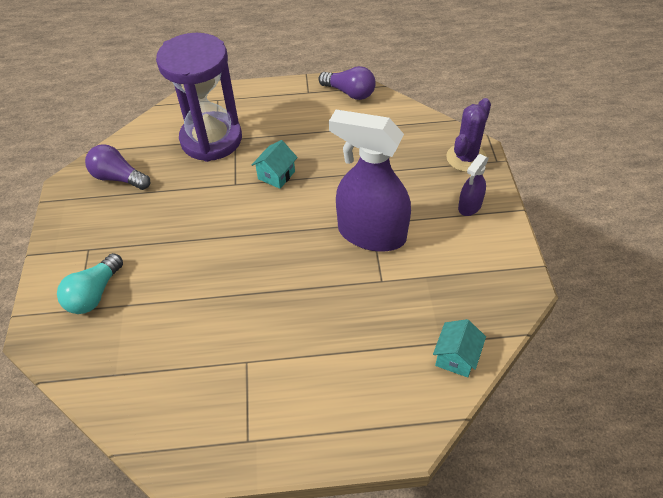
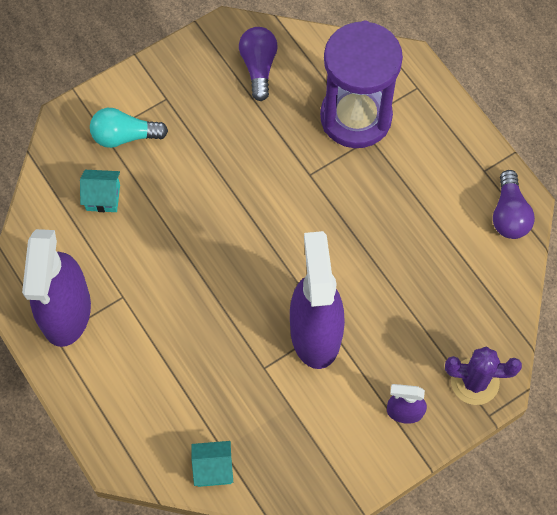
camera: 60 degrees right, 15 degrees up
turquoise house [252,140,298,189] -> turquoise house moved to [80,170,120,212]
none -> purple spray bottle [22,229,91,347]

